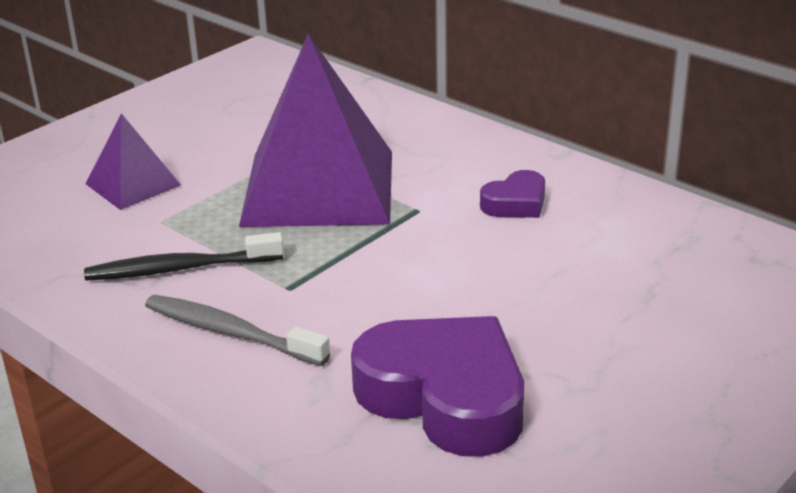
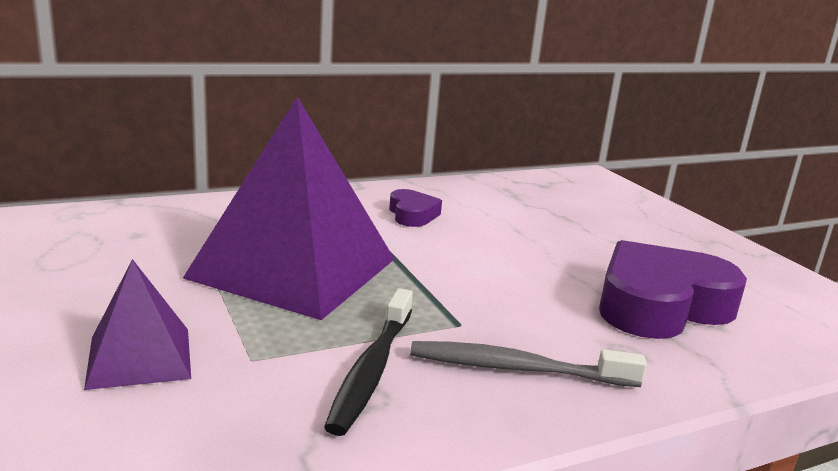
camera: 70 degrees left, 10 degrees down
grey toothbrush [145,295,330,366] -> grey toothbrush turned 45 degrees clockwise [410,341,647,387]

